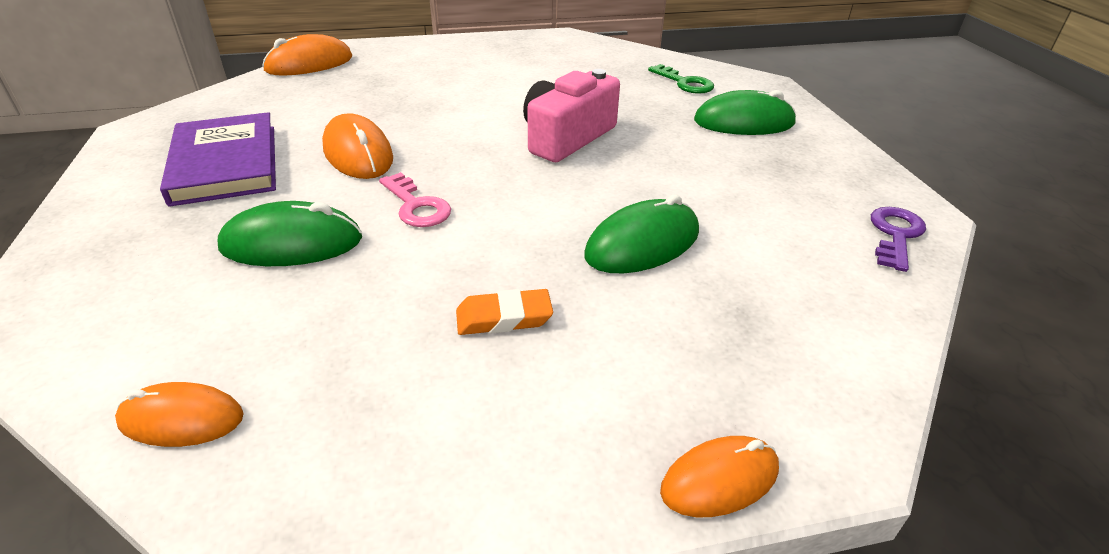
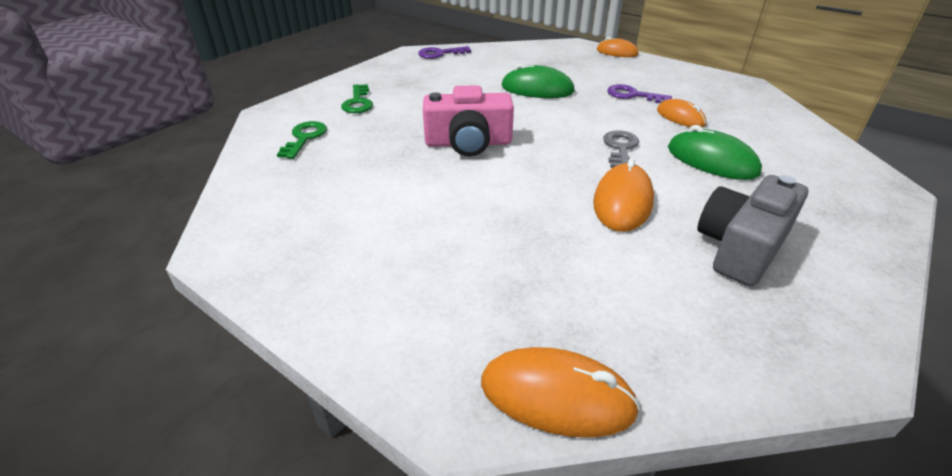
camera: 130 degrees left, 0 degrees up
orange mouse [115,382,244,447] -> orange mouse moved to [657,99,706,127]
purple book [160,112,276,207] -> grey camera [697,175,808,286]
pink key [379,172,451,227] -> grey key [603,130,639,168]
orange eraser [456,289,553,335] -> purple key [607,84,672,103]
green mouse [694,90,796,135] -> green key [341,84,373,113]

